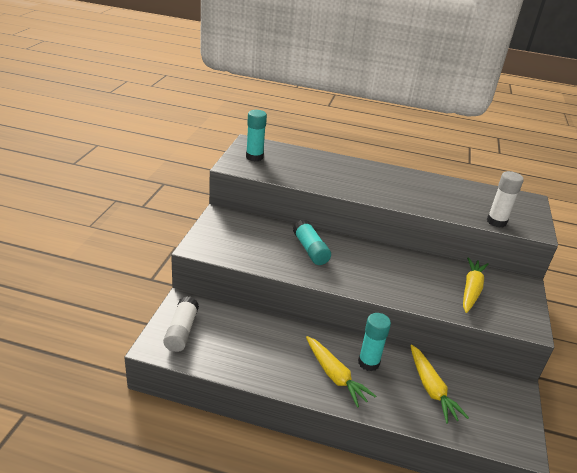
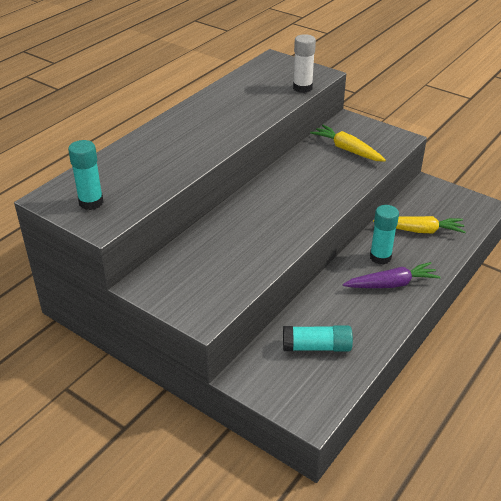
camera: 65 degrees left, 5 degrees up
white glue stick [163,296,199,352] -> none
turquoise glue stick [293,219,331,265] -> turquoise glue stick moved to [283,326,353,351]
yellow carrot [306,336,376,407] -> purple carrot [343,262,441,288]

